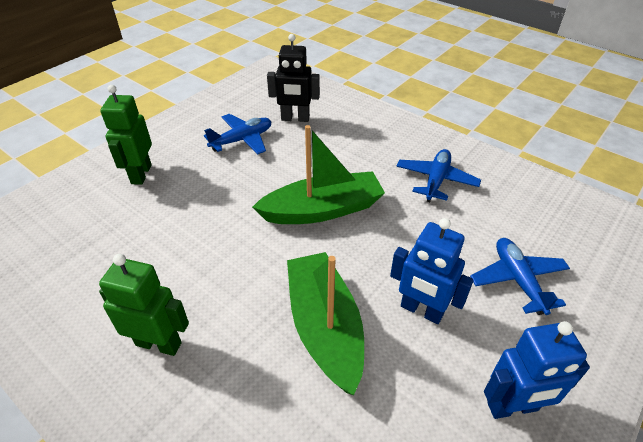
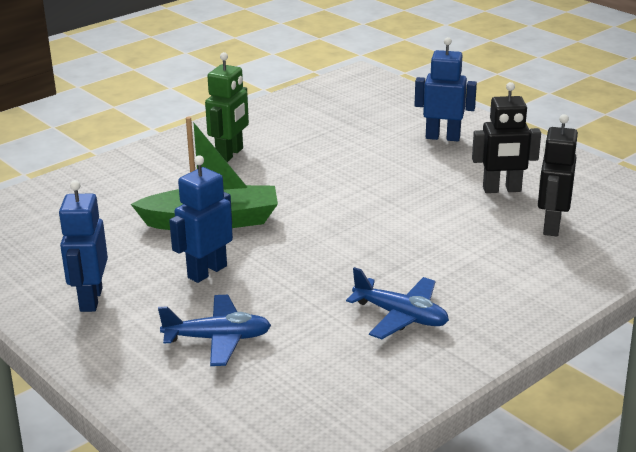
camera: 100 degrees right, 15 degrees down
green robot [100,85,152,185] -> blue robot [415,37,477,141]
blue plane [204,114,271,155] -> black robot [472,82,541,193]
green boat [252,125,385,224] -> none

